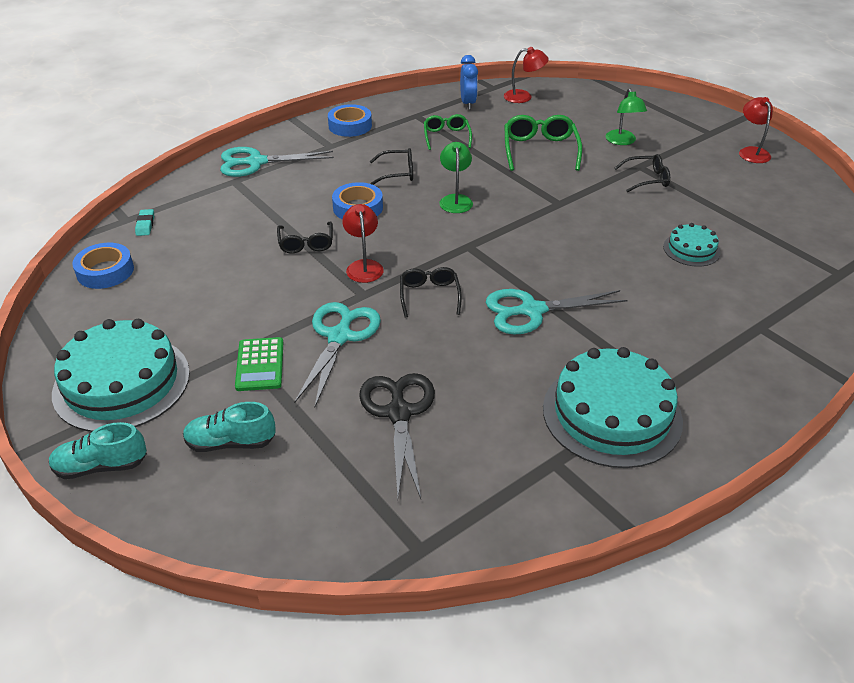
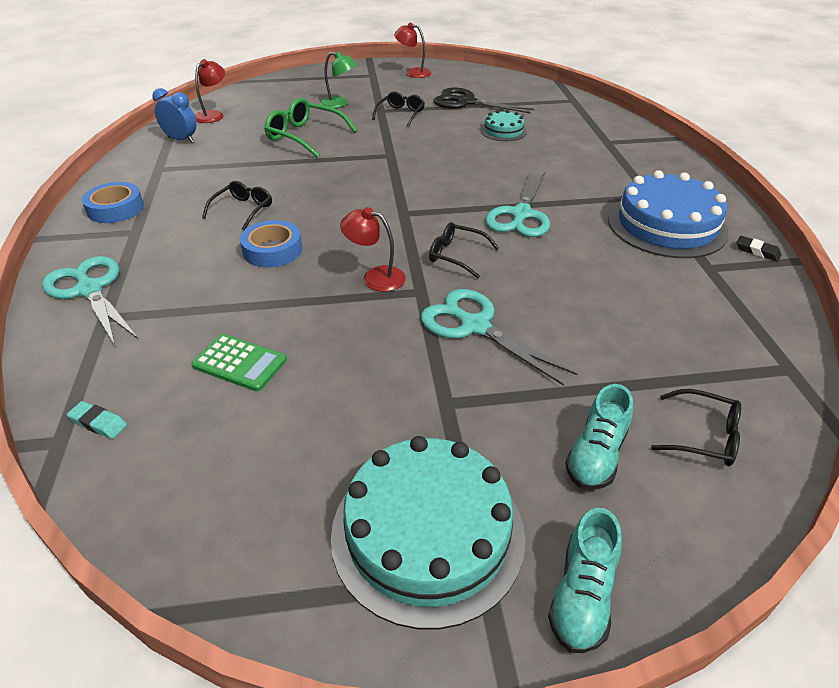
camera: 60 degrees left, 0 degrees up
blue tape [72,243,134,289] -> none
turquoise scissors [220,147,334,177] -> turquoise scissors turned 120 degrees clockwise [42,256,138,345]
green calculator [235,337,283,391] -> green calculator moved to [191,334,287,391]
black glasses [277,222,333,254] -> black glasses moved to [651,389,741,466]
black scissors [359,373,435,499] -> black scissors moved to [433,88,534,114]
green glasses [424,114,472,150] -> none
green lamp [439,142,473,213] -> none
turquoise cake [543,347,683,468] -> blue cake [608,170,729,258]
none -> black eraser [737,236,781,261]

